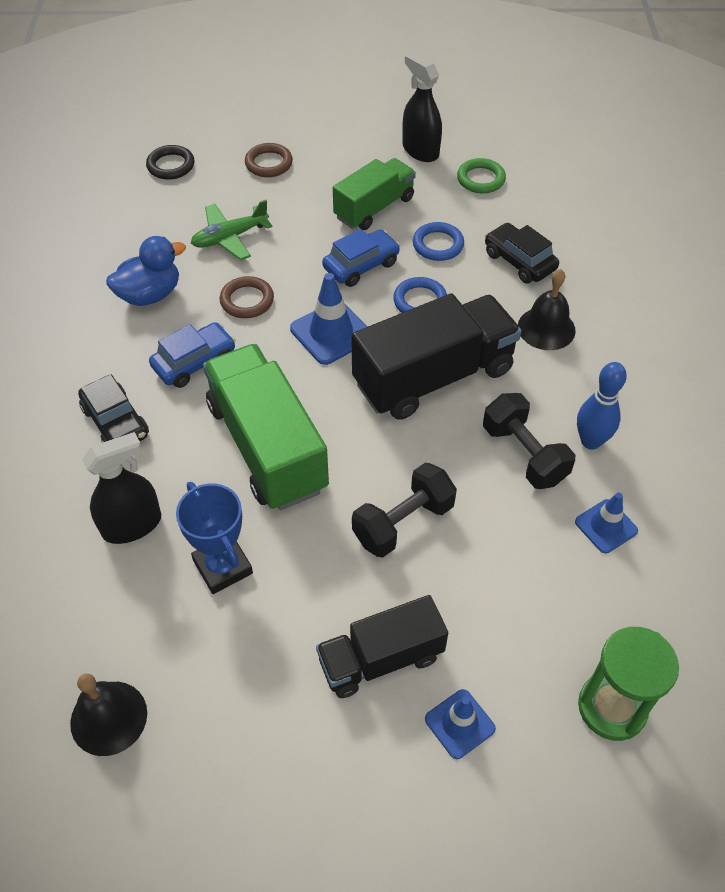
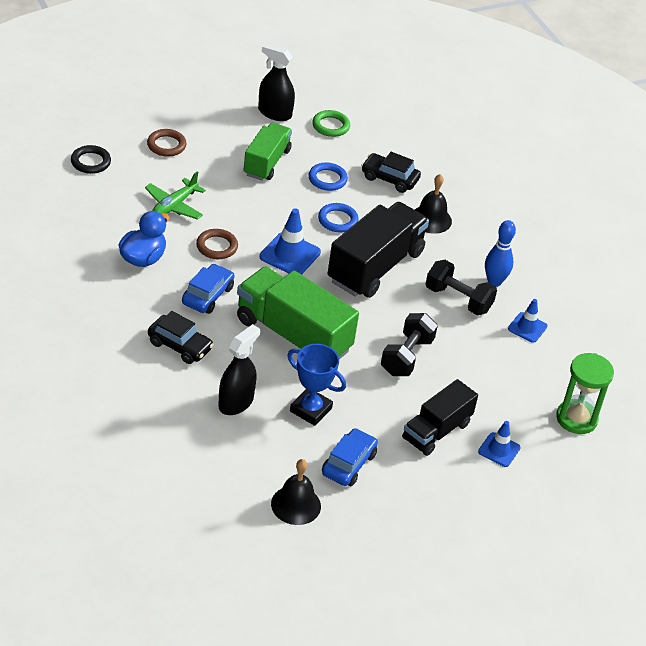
camera: 30 degrees left, 10 degrees down
blue car [322,229,400,287] -> blue car moved to [322,428,378,486]

